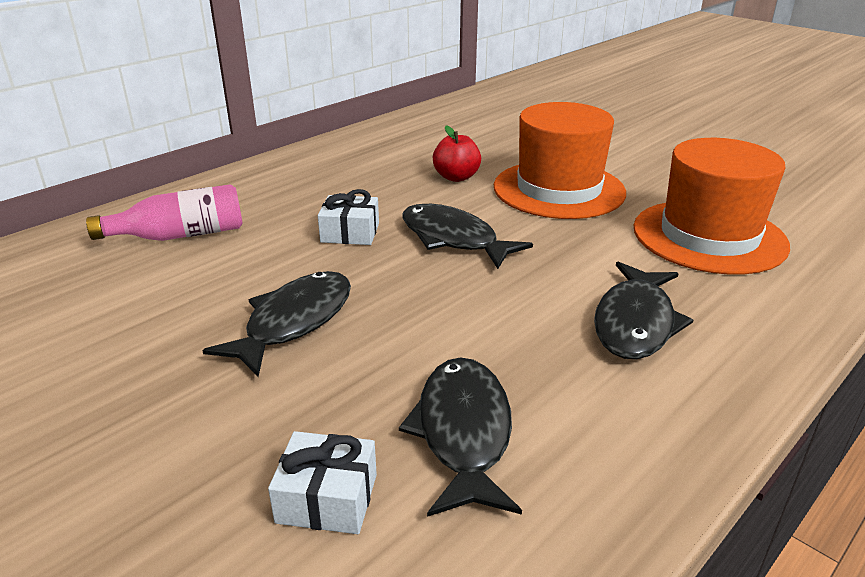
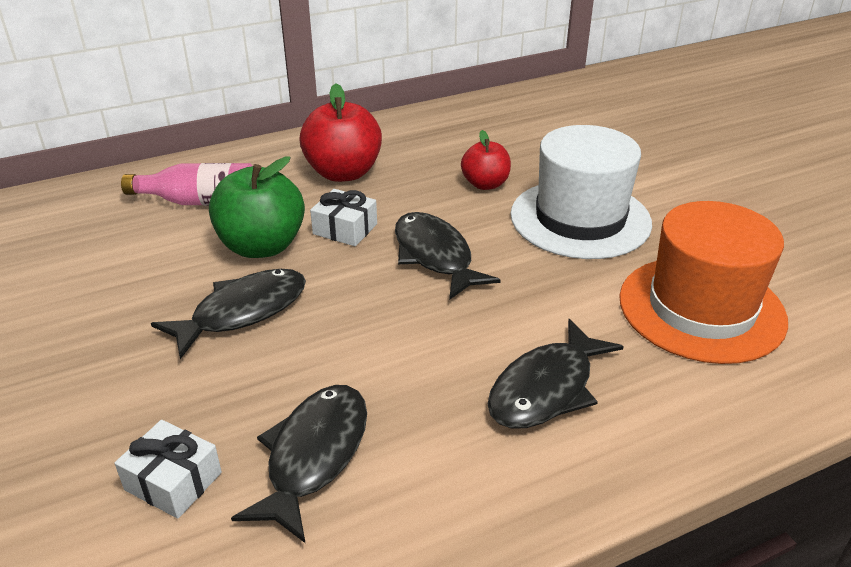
camera: 20 degrees right, 5 degrees up
orange hat [494,102,626,219] -> white hat [510,125,652,259]
none -> green apple [209,156,305,258]
none -> red apple [299,84,382,182]

